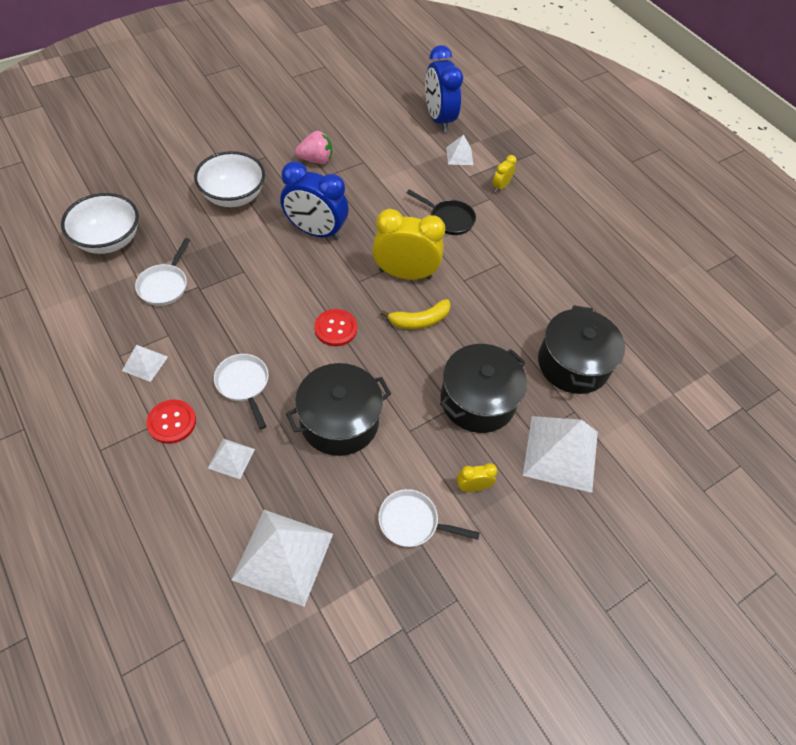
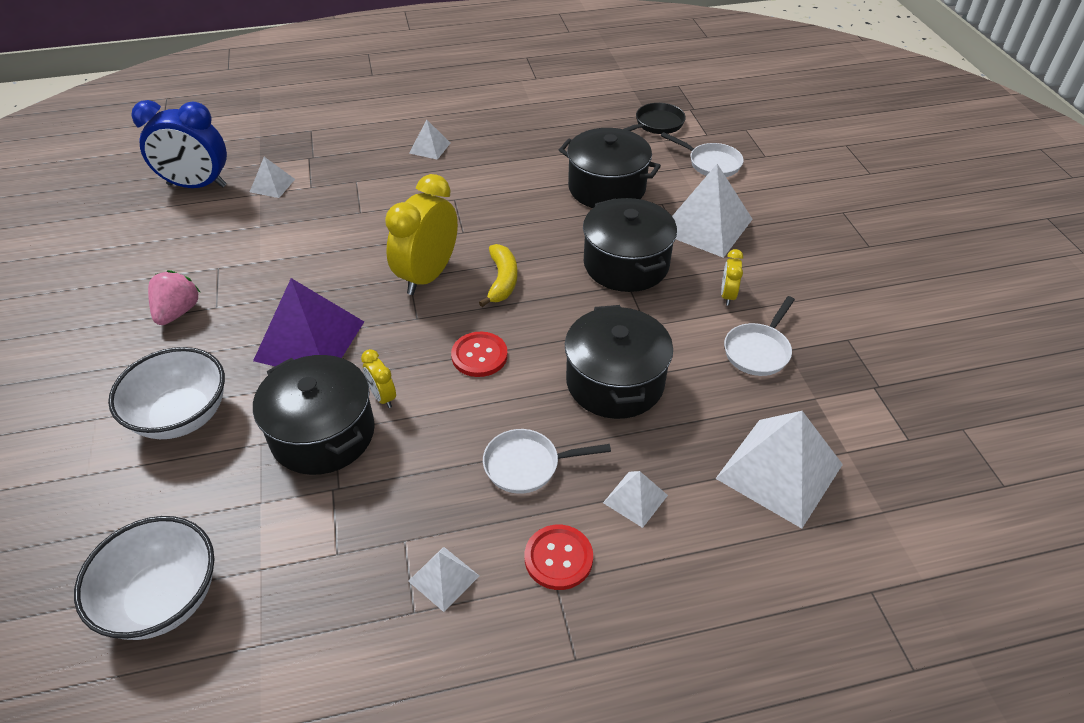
camera: 65 degrees left, 10 degrees down
white pan [135,238,190,306] -> white pan moved to [661,132,744,177]
blue clock [280,161,348,240] -> purple pyramid [253,278,364,366]
black pan [407,189,476,235] -> black pan moved to [624,103,686,134]
yellow clock [493,155,517,192] -> yellow clock moved to [361,349,396,408]
none -> black pot [253,355,375,475]
none -> white pyramid [409,120,450,160]

